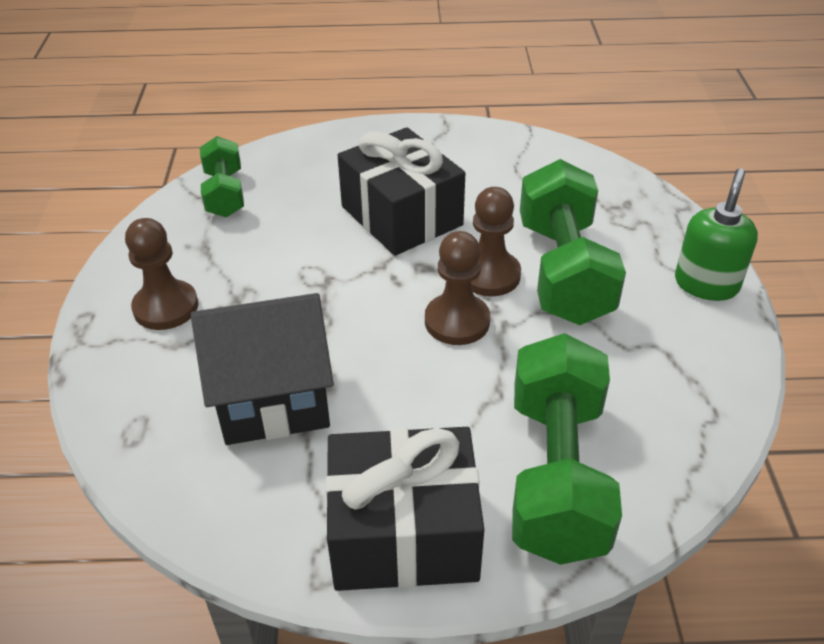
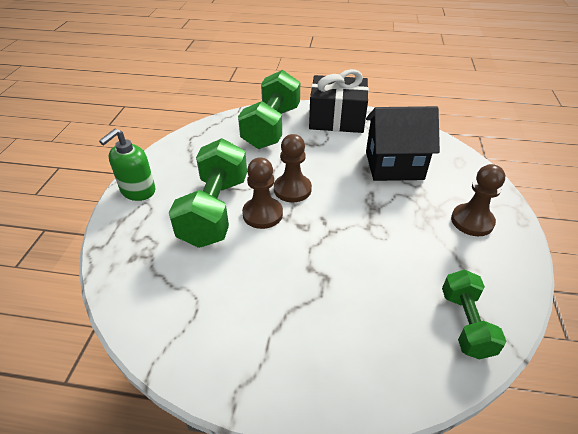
camera: 170 degrees left, 0 degrees up
black gift [338,127,465,256] -> none

